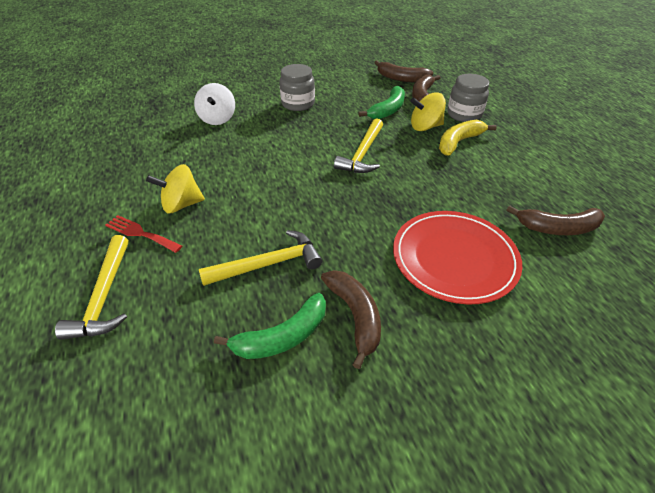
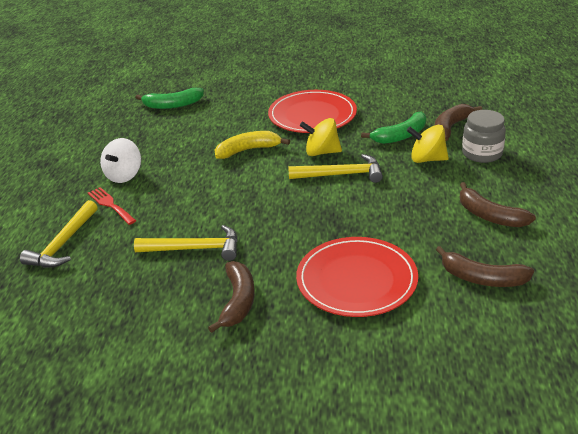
camera: 25 degrees right, 10 degrees down
yellow spinning top [146,164,205,213] -> yellow spinning top moved to [299,118,342,156]
white spinning top [194,83,235,125] -> white spinning top moved to [100,138,141,183]
green banana [214,293,326,359] -> green banana moved to [135,88,204,109]
grey jar [280,64,315,111] -> red plate [268,90,357,133]
yellow hammer [334,118,383,173] -> yellow hammer turned 135 degrees counterclockwise [288,154,383,183]
brown banana [374,60,433,82] -> brown banana moved to [460,182,536,227]
yellow banana [439,120,497,156] -> yellow banana moved to [215,131,290,159]

